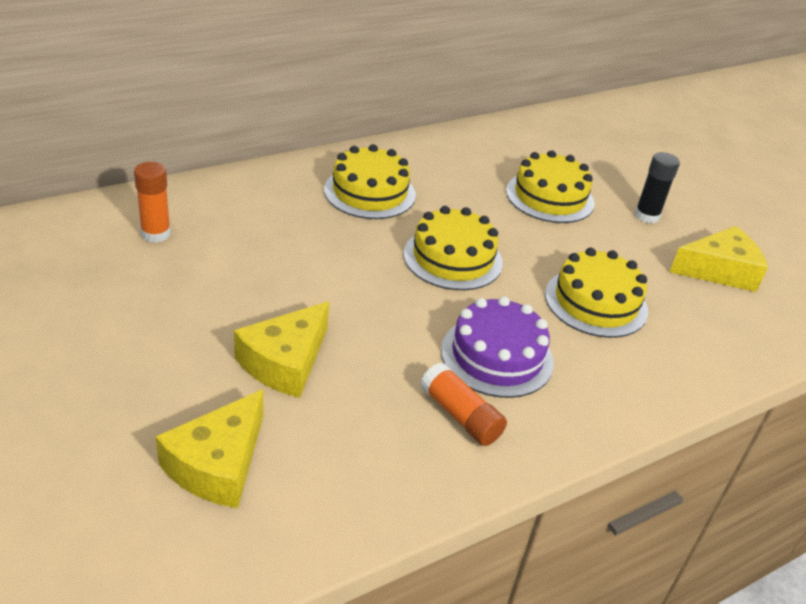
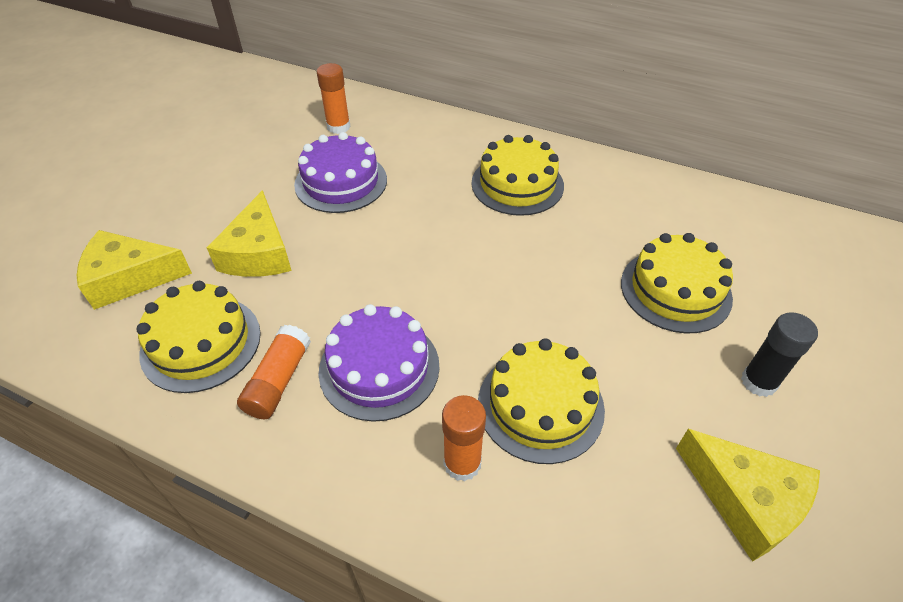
camera: 60 degrees right, 10 degrees up
yellow cheese [234,301,329,398] -> yellow cheese turned 90 degrees counterclockwise [207,190,292,277]
yellow cake [403,206,503,290] -> yellow cake moved to [136,281,261,393]
none -> purple cake [294,132,387,213]
none -> orange glue stick [442,395,486,481]

